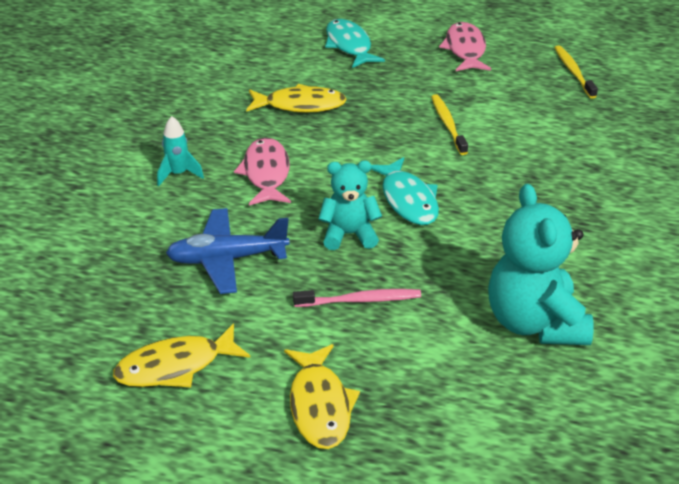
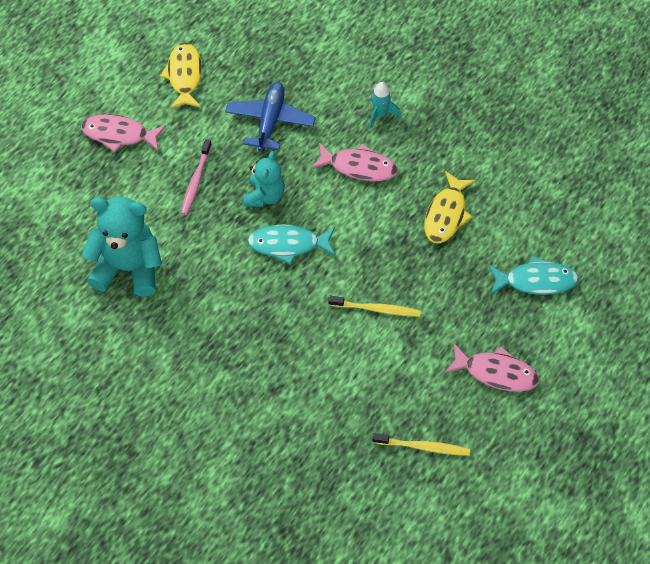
camera: 110 degrees right, 20 degrees up
yellow fish [284,344,360,449] -> pink fish [81,114,166,152]

